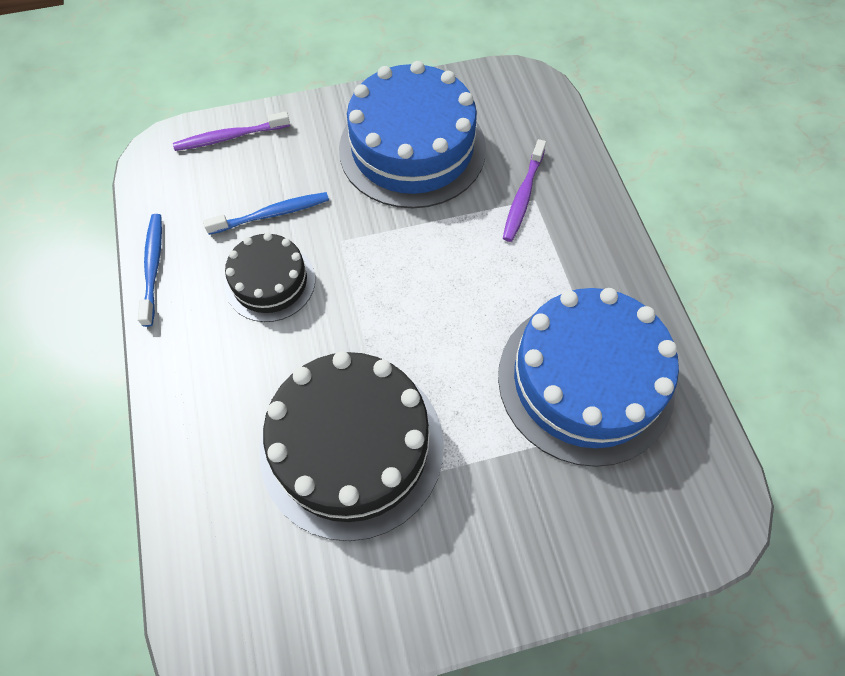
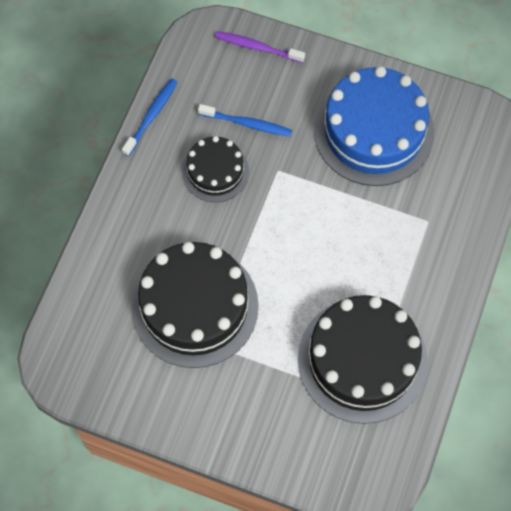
camera: 35 degrees right, 5 degrees up
blue cake [498,288,679,467] -> black cake [298,295,428,424]
purple toothbrush [503,139,546,242] -> none

